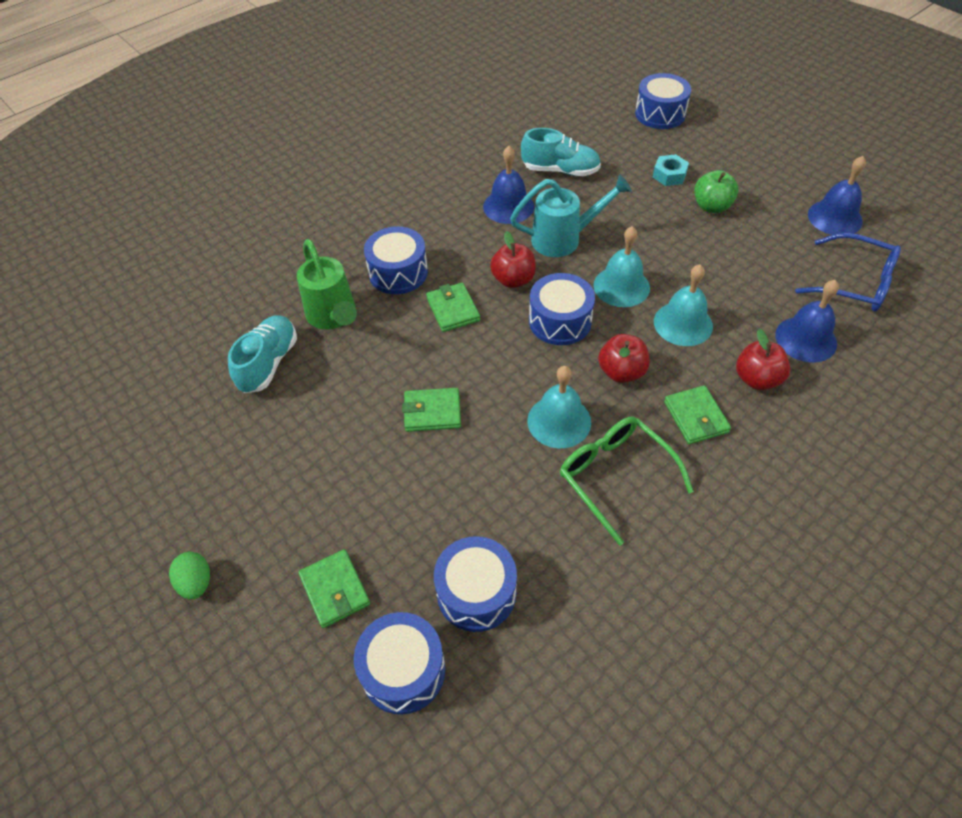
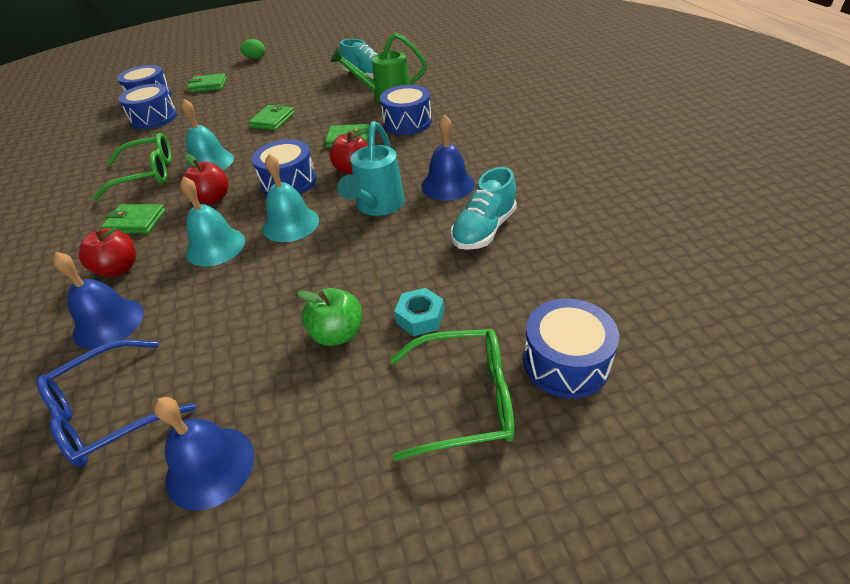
camera: 115 degrees right, 10 degrees down
none -> green glasses [390,329,514,461]

